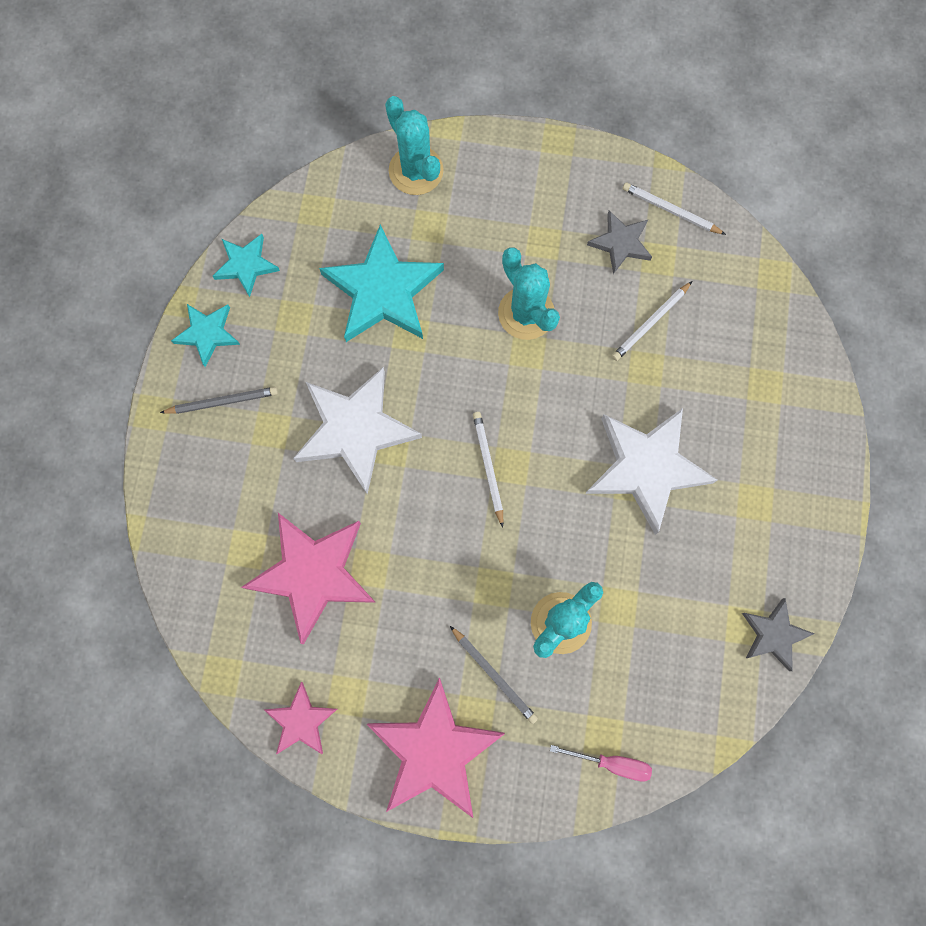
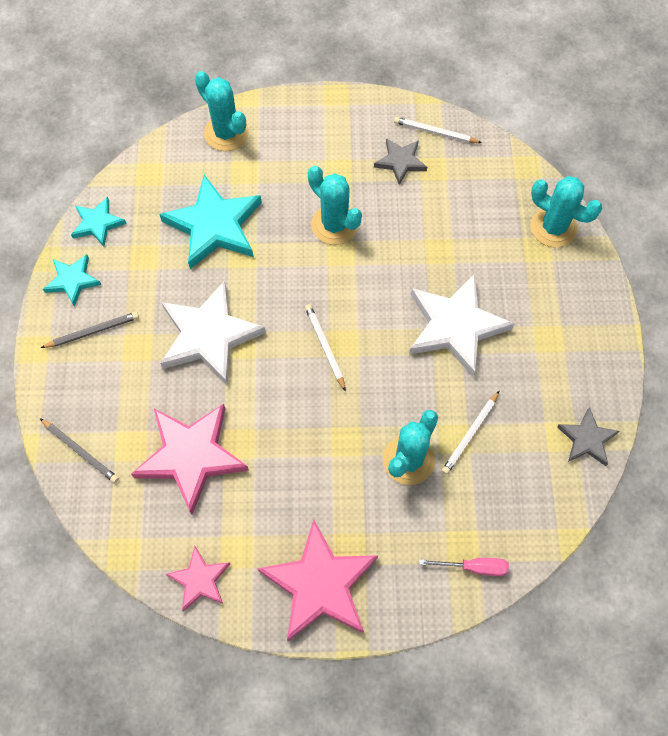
camera: 10 degrees left, 10 degrees down
grey pencil [450,626,538,724] -> grey pencil moved to [40,418,119,483]
white pencil [612,281,692,361] -> white pencil moved to [442,391,499,475]
none -> turquoise cactus [531,176,602,247]

